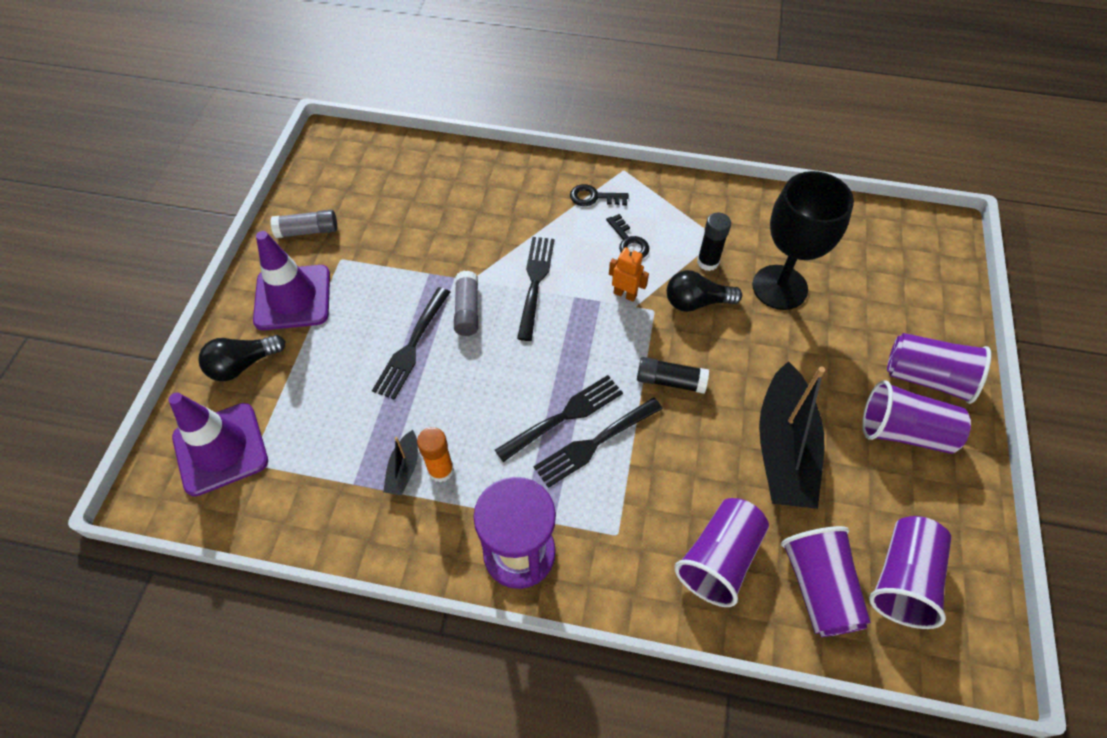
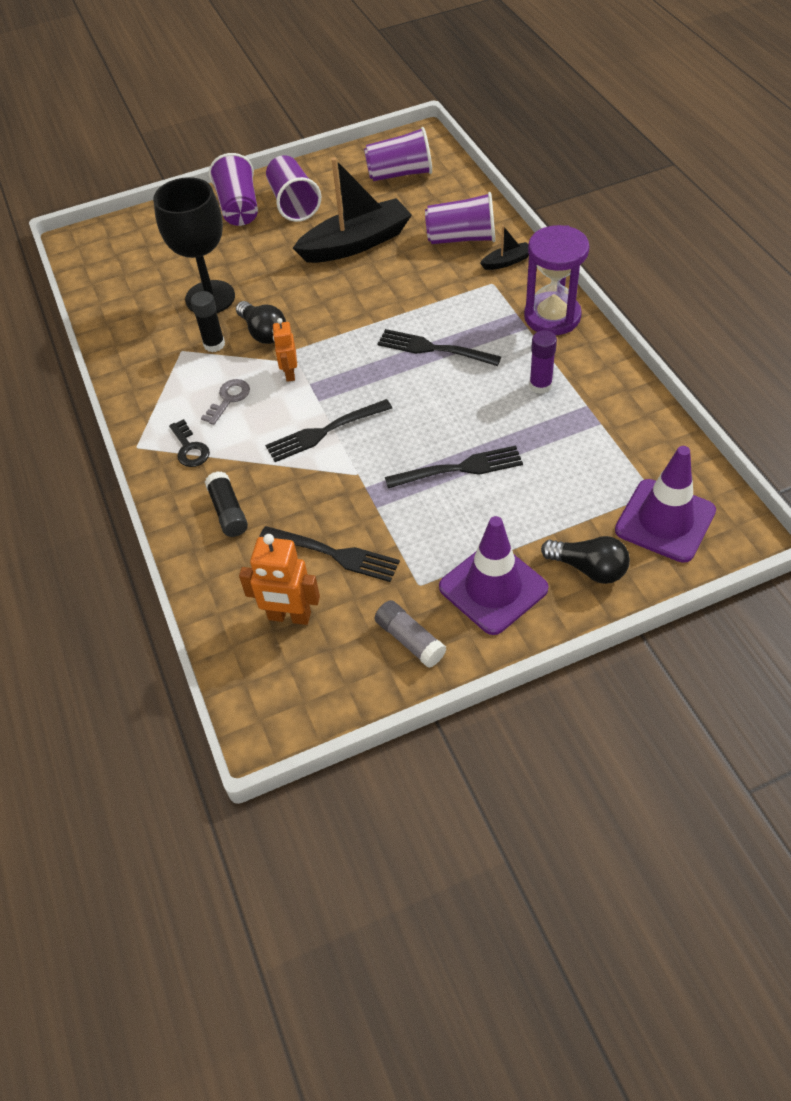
camera: 120 degrees left, 5 degrees down
black boat [383,430,418,496] -> black boat moved to [480,225,529,270]
orange glue stick [417,427,454,483] -> purple glue stick [529,330,557,394]
grey glue stick [454,271,478,336] -> none
black fork [534,397,663,488] -> black fork moved to [260,526,400,582]
black key [606,214,649,259] -> grey key [201,379,250,425]
black glue stick [637,357,709,394] -> black glue stick moved to [205,471,248,537]
purple cup [781,526,871,637] -> none
none -> orange robot [239,534,320,625]

